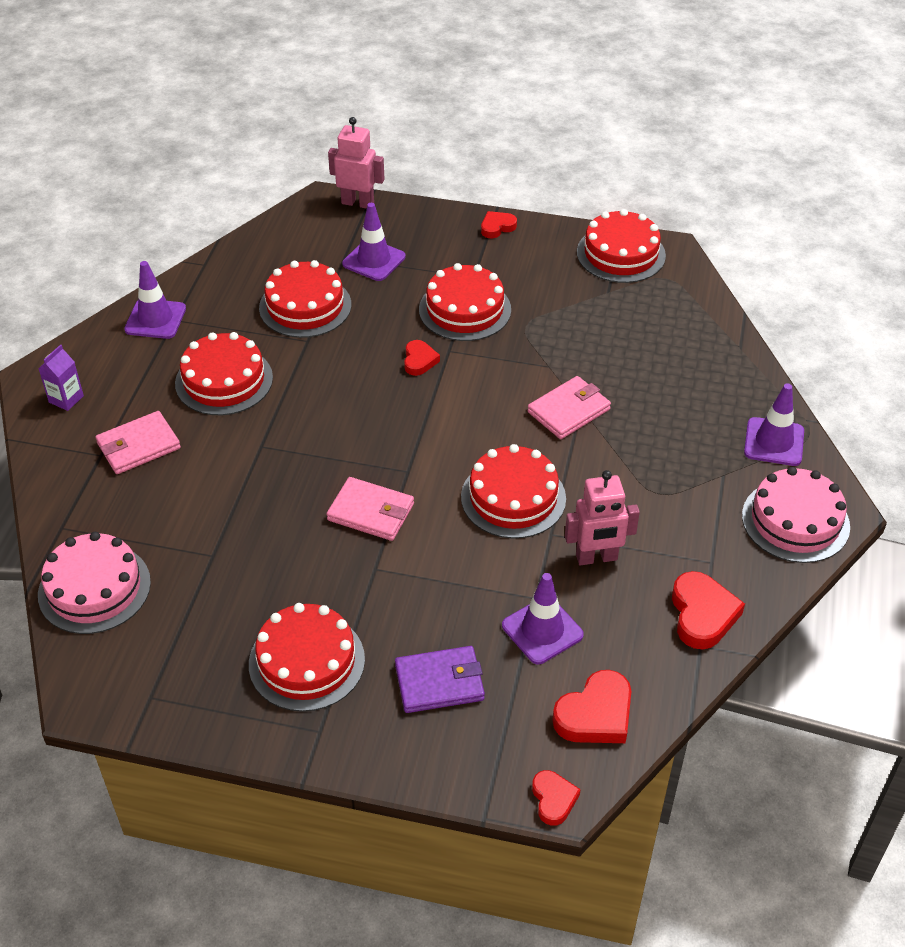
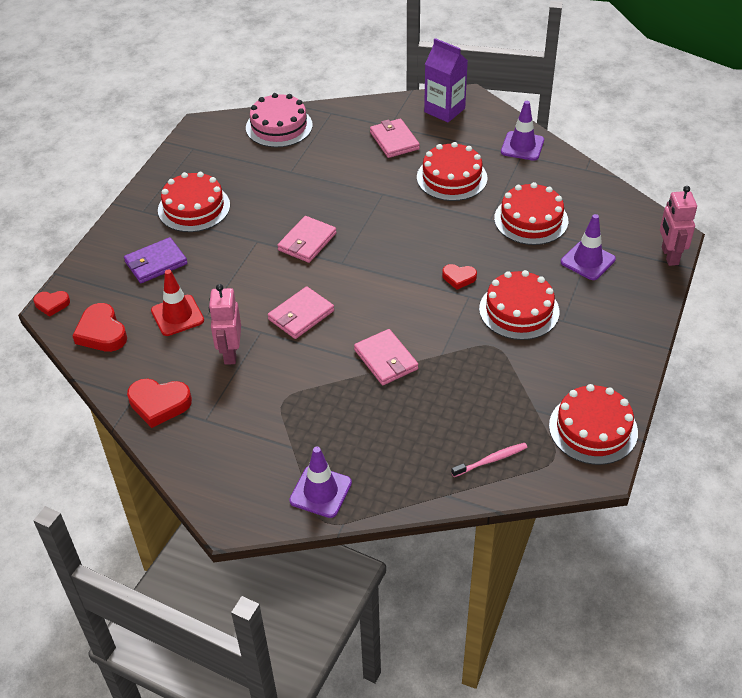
camera: 100 degrees right, 0 degrees up
purple carton [38,344,84,411] -> purple carton [424,38,468,122], size x1.77
pink robot [328,117,385,209] -> pink robot turned 150 degrees clockwise [660,186,697,266]
purple wallet [395,646,485,713] -> purple wallet turned 60 degrees clockwise [124,237,187,283]
red cake [461,444,566,539] -> pink wallet [268,286,334,339]
red heart [481,211,517,238] -> none
purple traffic cone [502,573,584,664] -> red traffic cone [151,269,204,336]
pink cake [742,467,850,563] -> none
none -> pink toothbrush [451,443,528,477]

